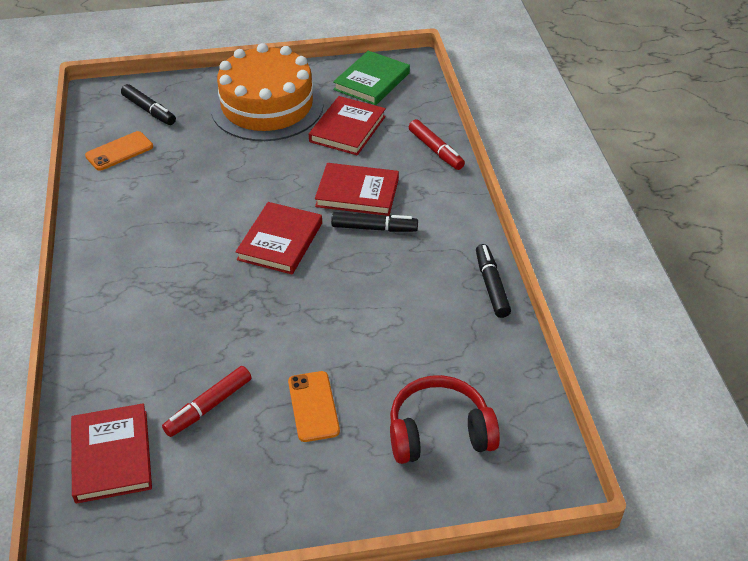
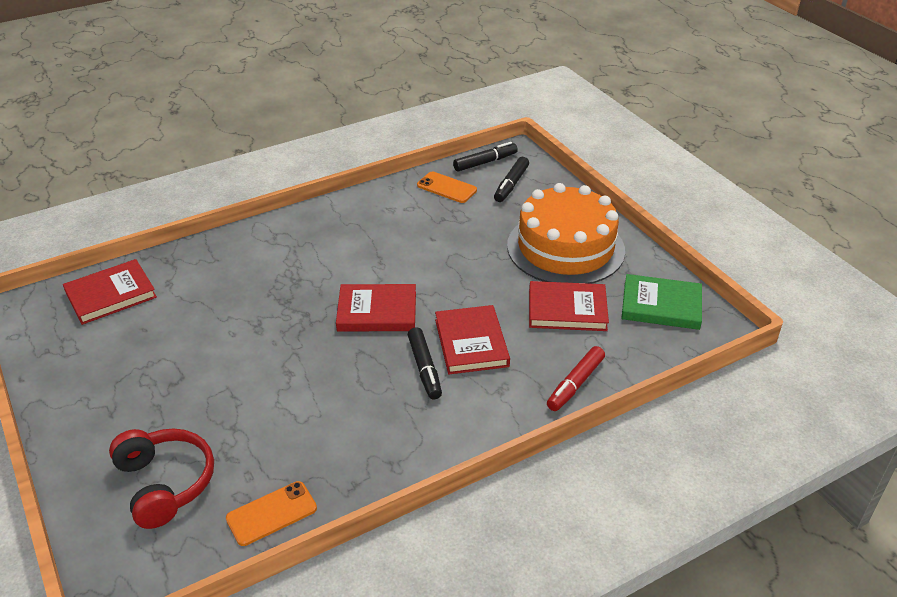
camera: 70 degrees right, 5 degrees down
red marker [162,366,252,437] -> none
orange phone [288,371,340,442] -> orange phone moved to [226,481,317,546]
black marker [476,244,511,318] -> black marker moved to [453,142,518,171]

